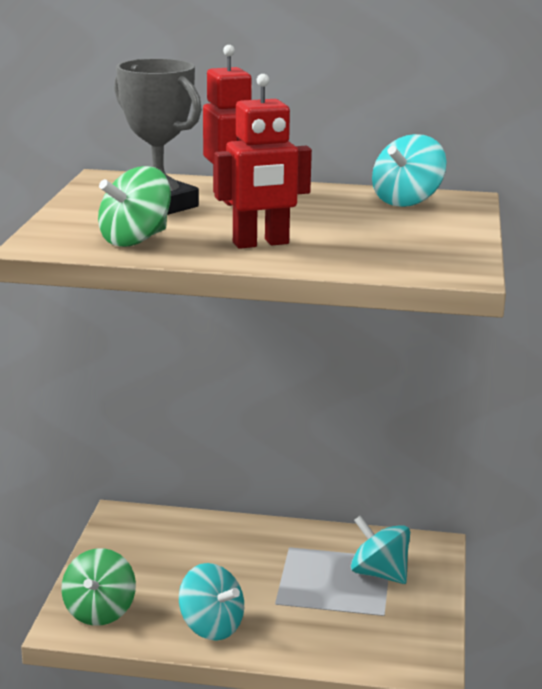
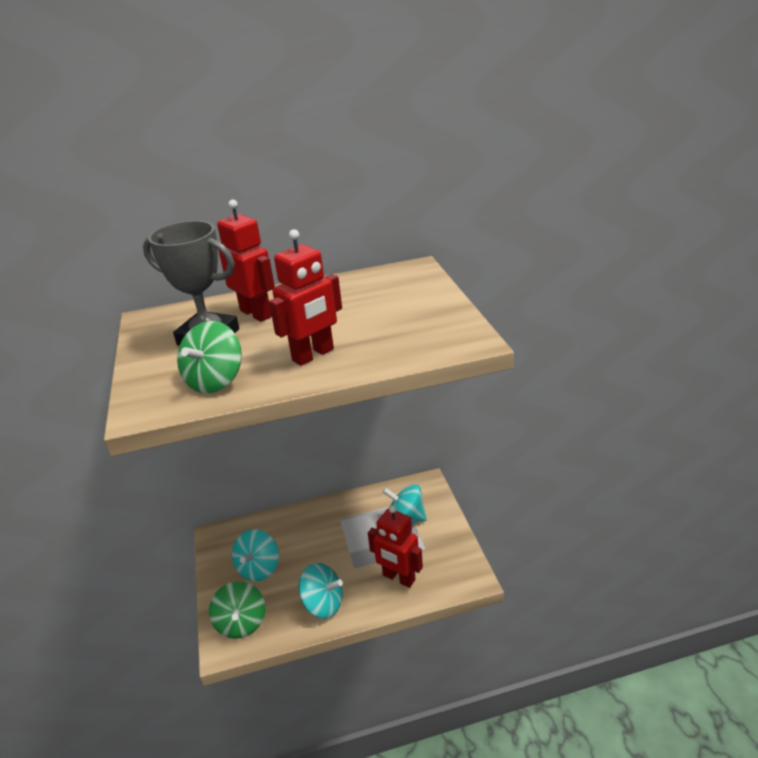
camera: 20 degrees left, 10 degrees up
turquoise spinning top [372,134,446,207] -> turquoise spinning top moved to [232,529,279,581]
none -> red robot [368,505,423,588]

